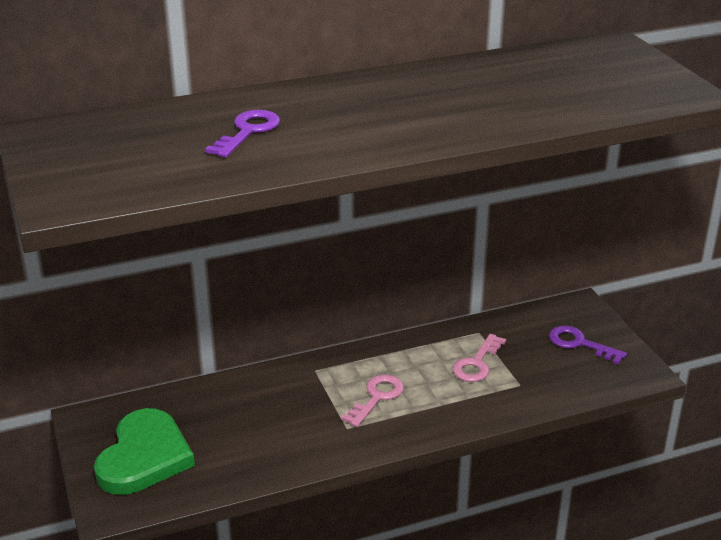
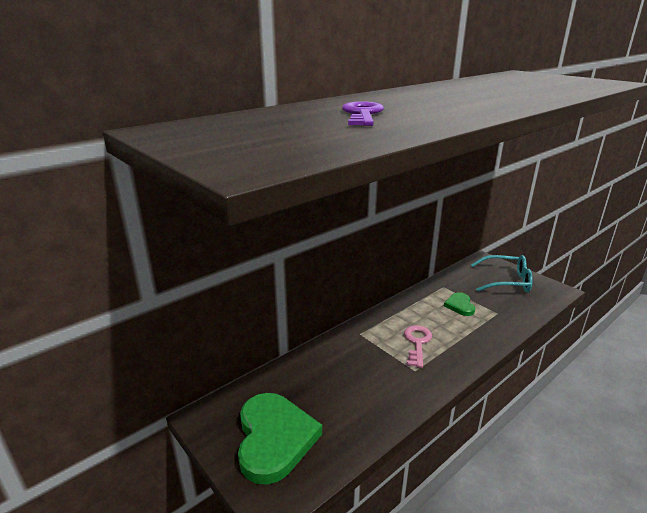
camera: 20 degrees left, 5 degrees down
pink key [452,334,506,382] -> green heart [444,292,475,316]
purple key [549,326,627,364] -> turquoise glasses [471,255,533,292]

